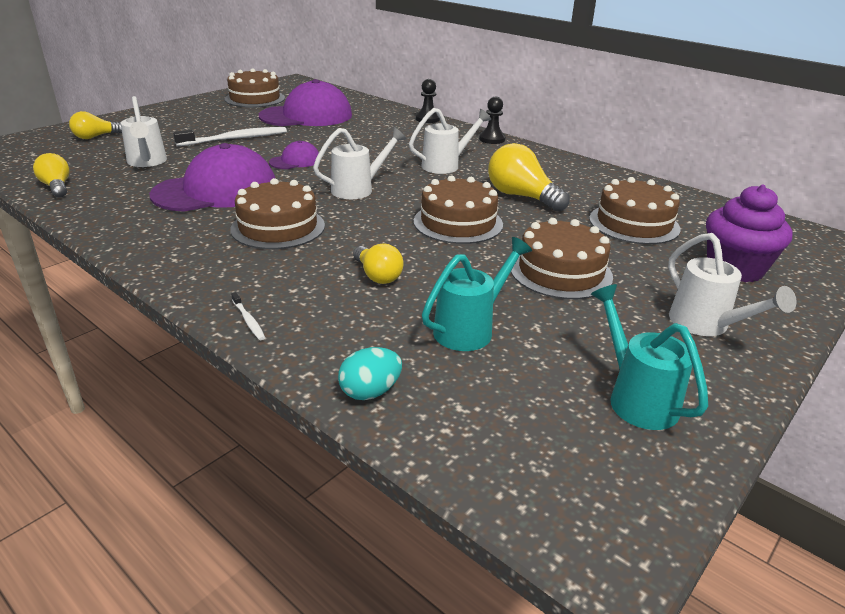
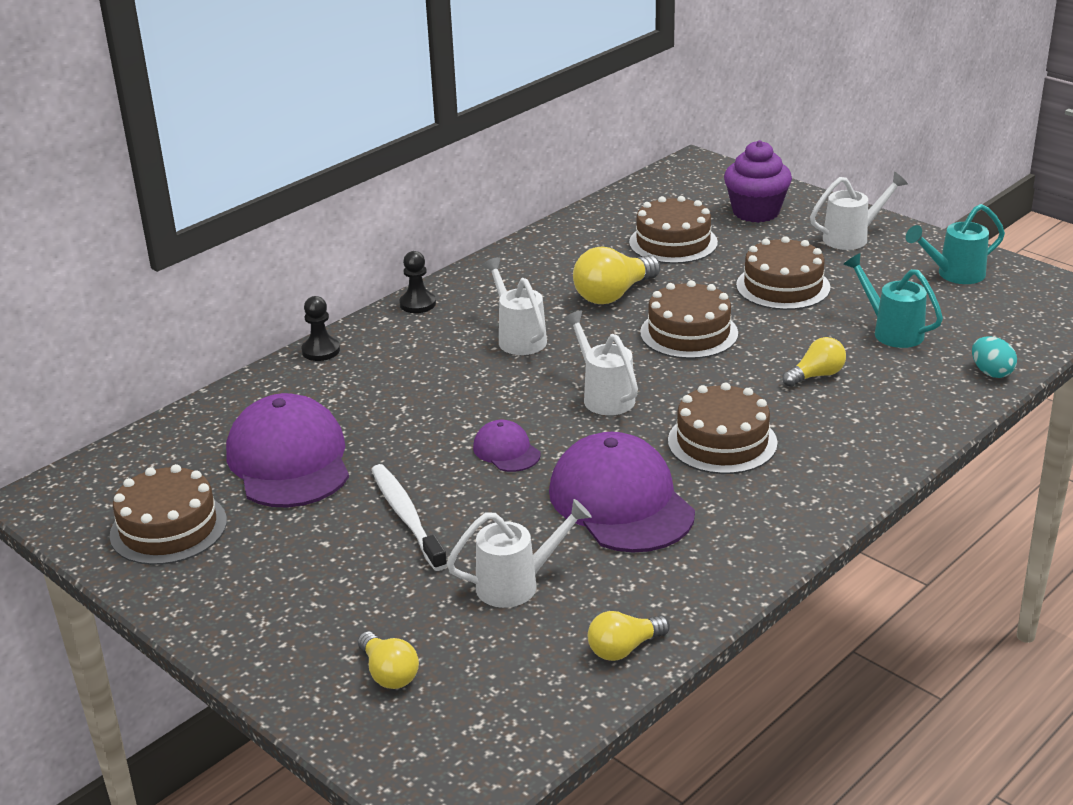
camera: 85 degrees left, 0 degrees up
white toothbrush [231,292,265,340] -> none

